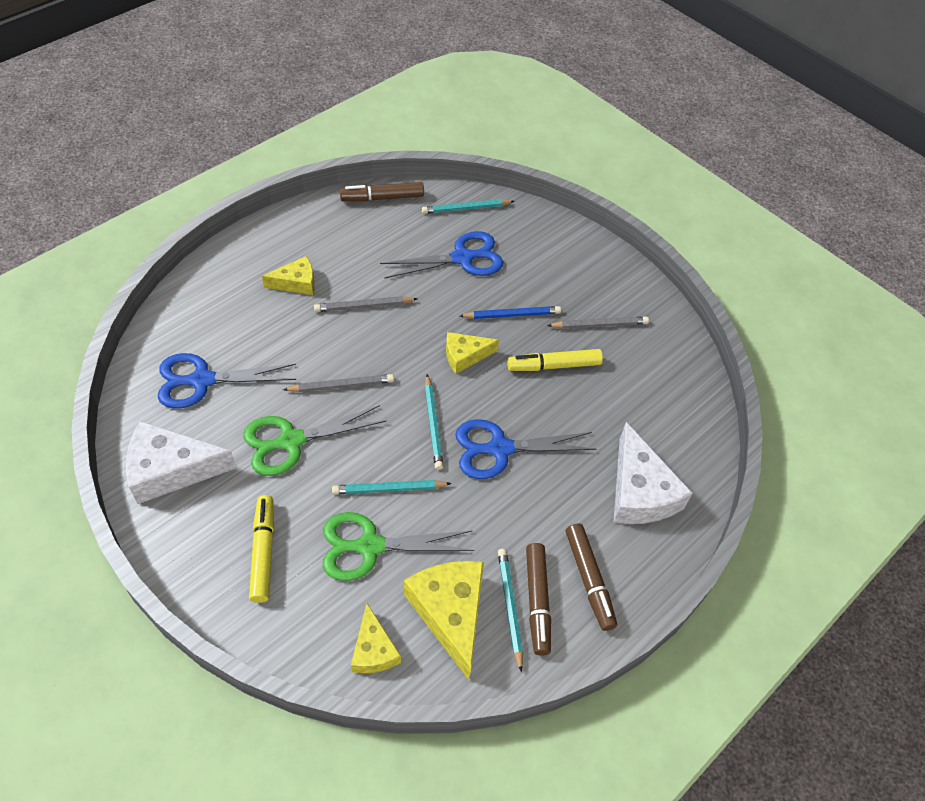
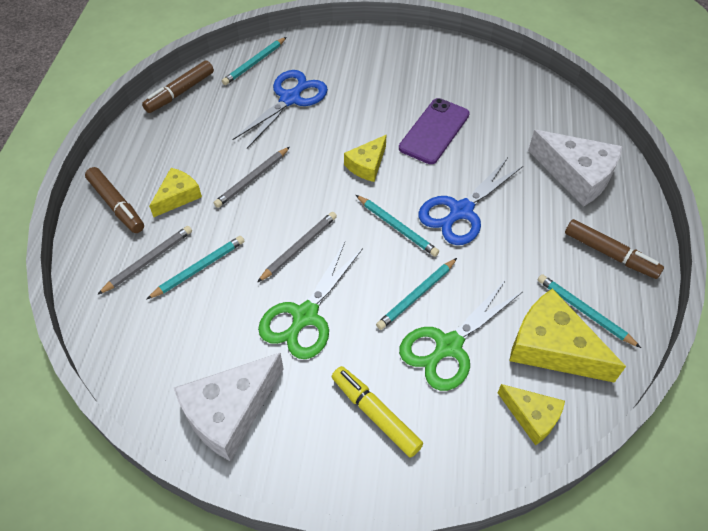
camera: 35 degrees left, 0 degrees up
blue scissors [158,353,296,408] -> none
blue pencil [460,306,561,319] -> none
yellow marker [507,349,603,371] -> purple phone [399,98,470,164]
brown marker [526,543,551,656] -> brown marker moved to [85,167,144,233]
grey pencil [547,317,649,329] -> grey pencil moved to [97,226,192,295]
none -> turquoise pencil [147,236,244,299]

